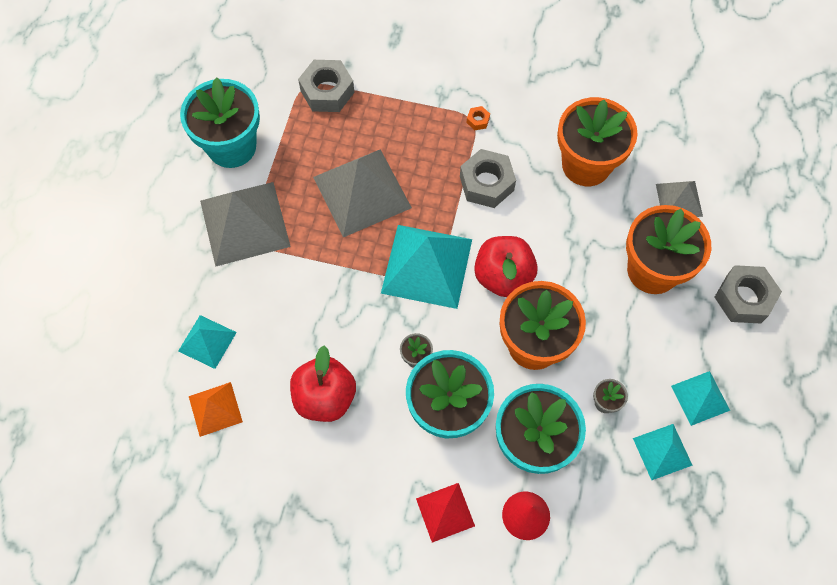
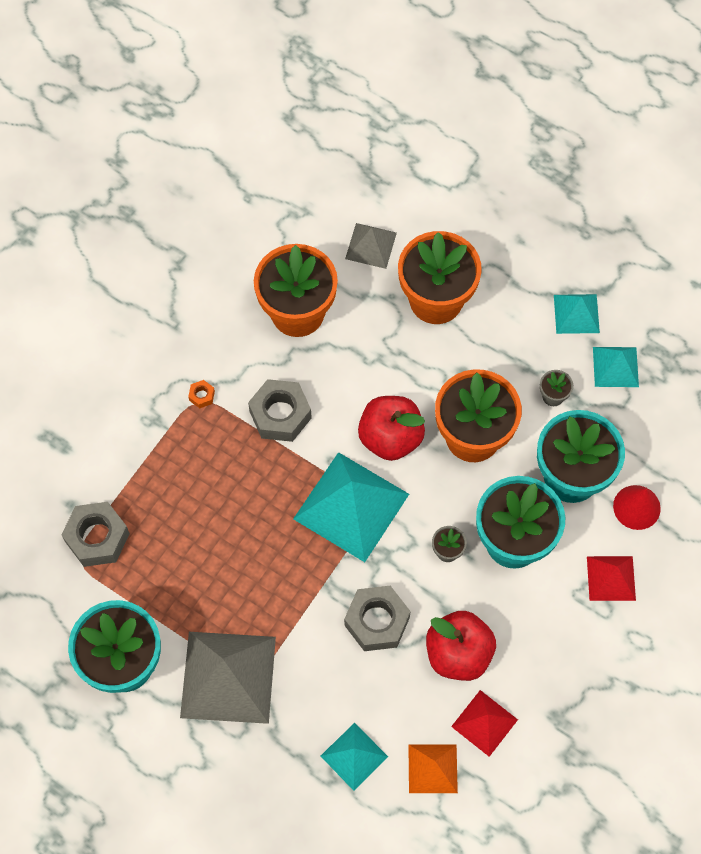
camera: 70 degrees left, 0 degrees up
grey pyramid [313,149,412,237] -> none
grey nut [714,265,782,324] -> grey nut moved to [344,586,411,651]
none -> red pyramid [451,690,518,757]

